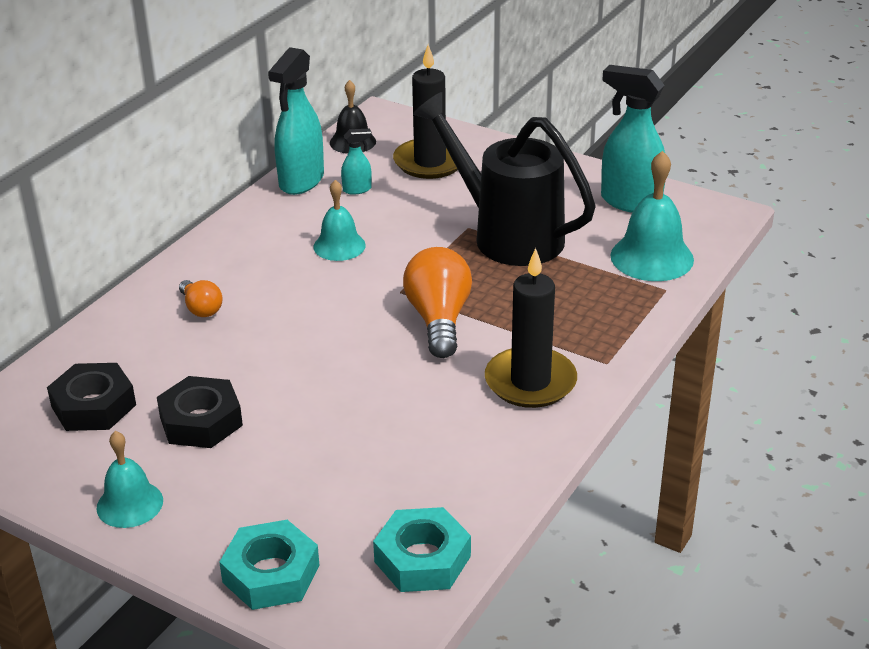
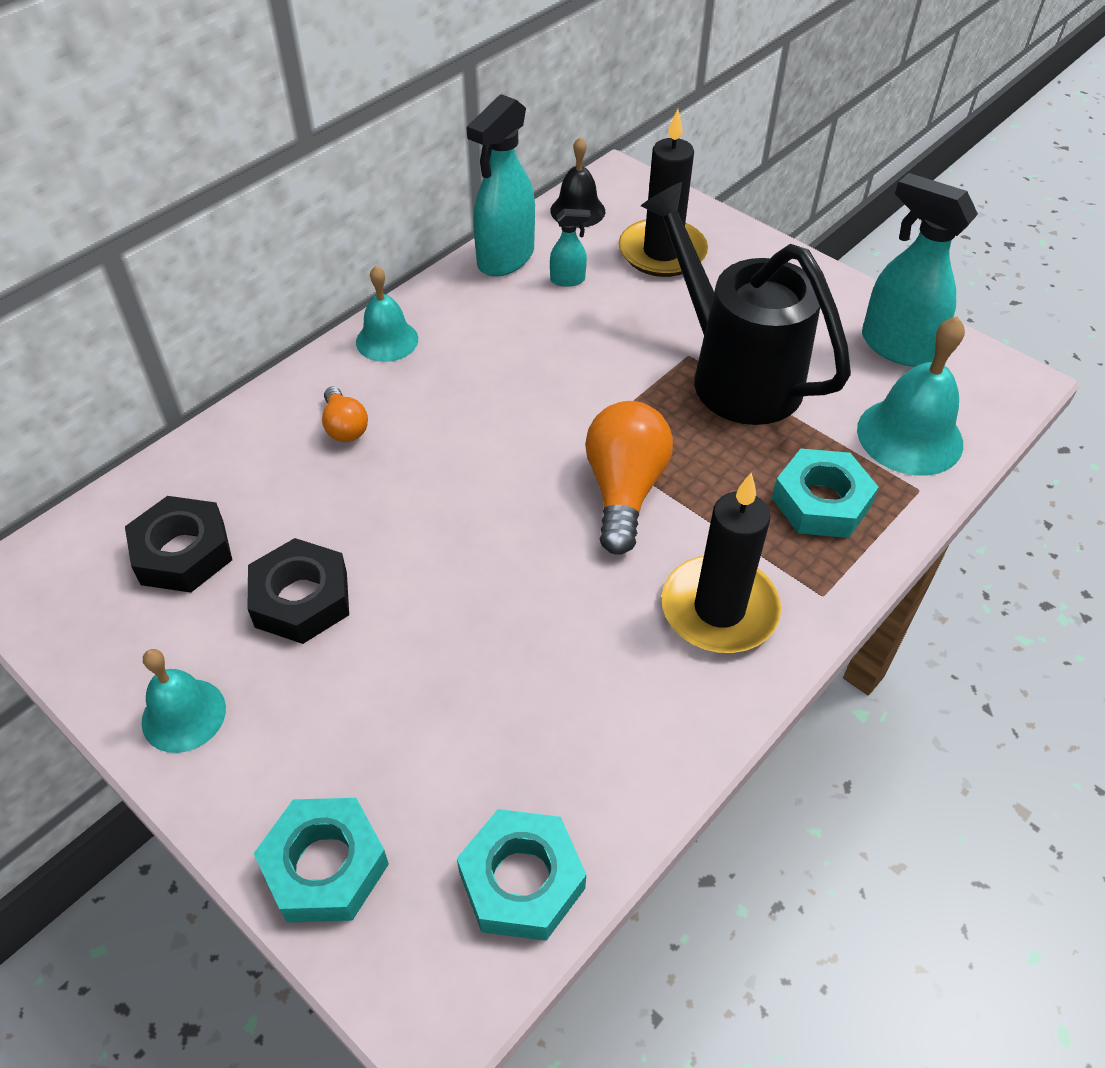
camera: 10 degrees right, 15 degrees up
turquoise bell [314,180,366,261] -> turquoise bell moved to [356,266,418,362]
none -> turquoise nut [772,449,879,538]

